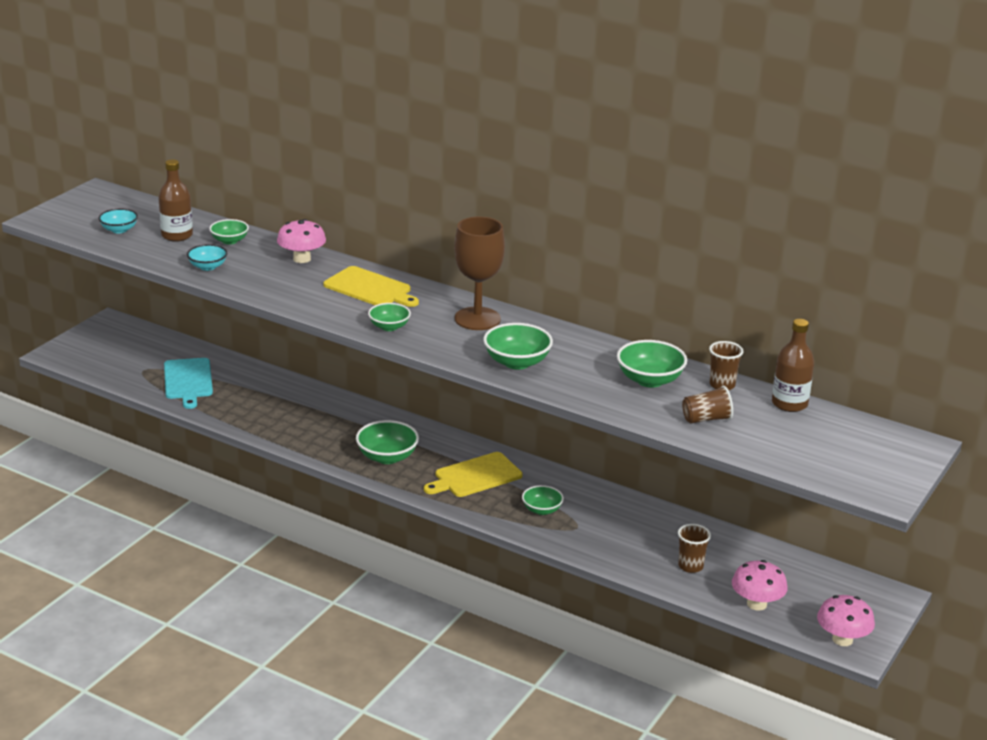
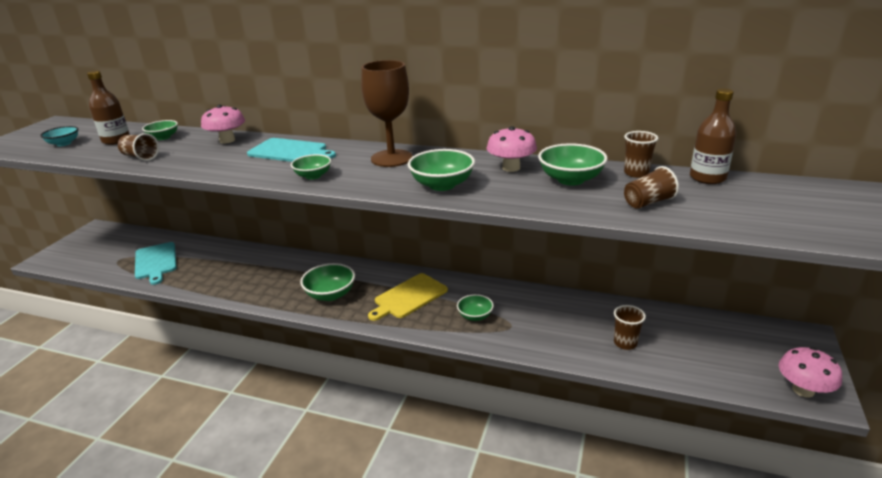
camera: 10 degrees left, 0 degrees up
turquoise bowl [187,244,227,271] -> brown cup [118,133,159,161]
yellow cutting board [323,266,419,307] -> turquoise cutting board [247,138,336,162]
pink mushroom [732,560,787,611] -> pink mushroom moved to [486,126,537,172]

